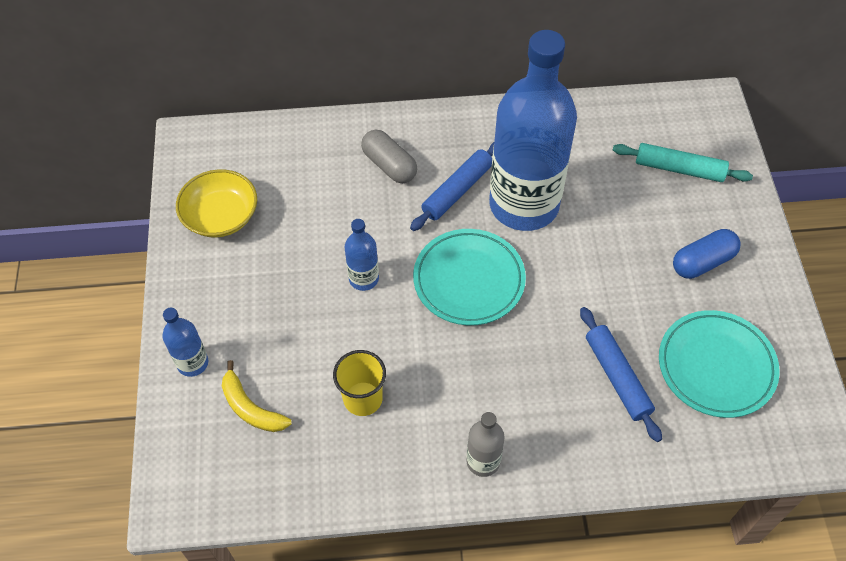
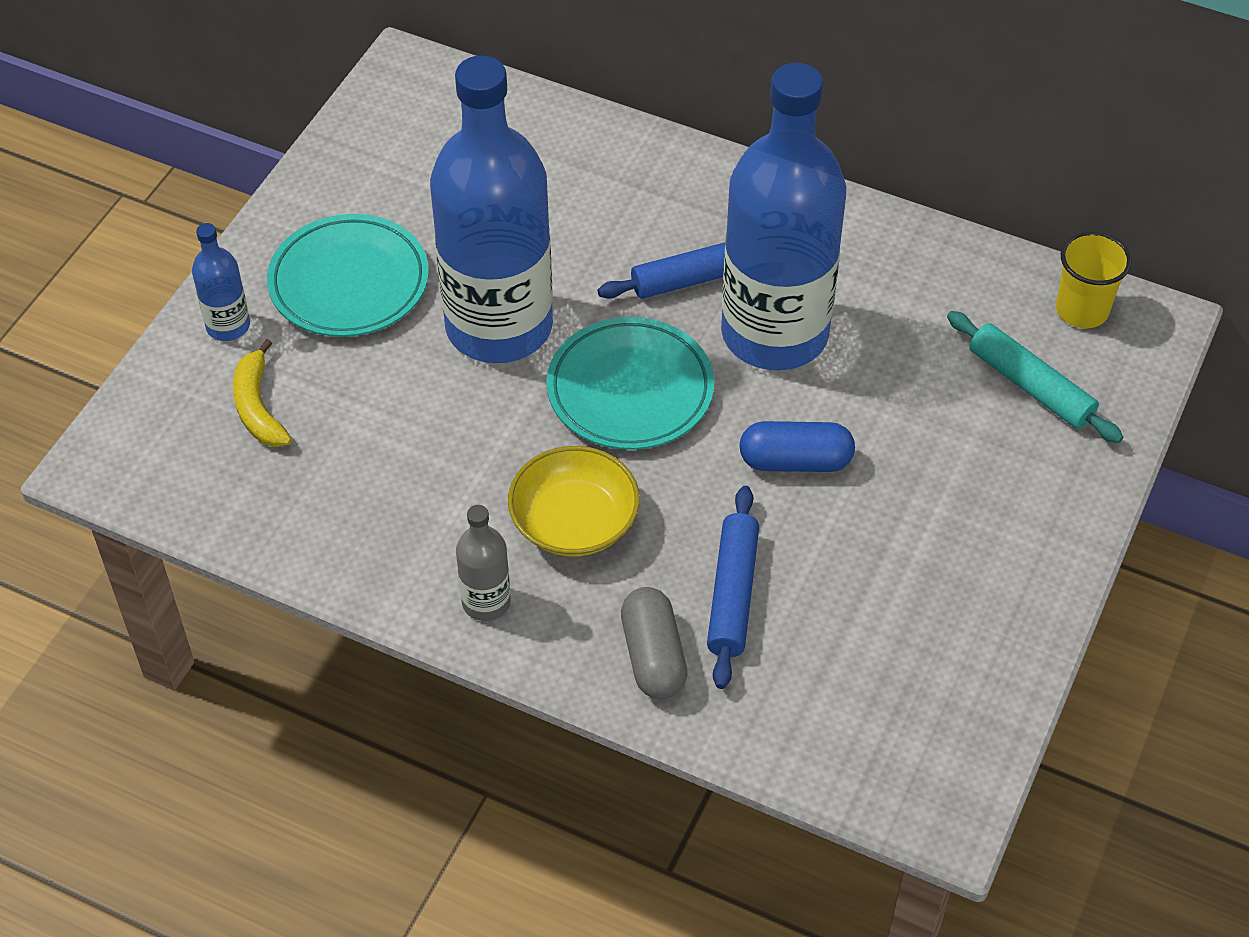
camera: 30 degrees right, 5 degrees down
yellow bowl [176,169,257,238] -> yellow bowl moved to [508,446,640,557]
yellow cup [333,350,386,416] -> yellow cup moved to [1056,231,1132,328]
blue bottle [344,219,379,291] -> blue bottle [430,55,553,363], size x2.43
grey capsule [361,129,417,183] -> grey capsule moved to [621,587,687,699]
turquoise plate [659,310,780,418] -> turquoise plate moved to [267,214,429,337]
blue capsule [673,229,741,279] -> blue capsule moved to [739,421,855,472]

